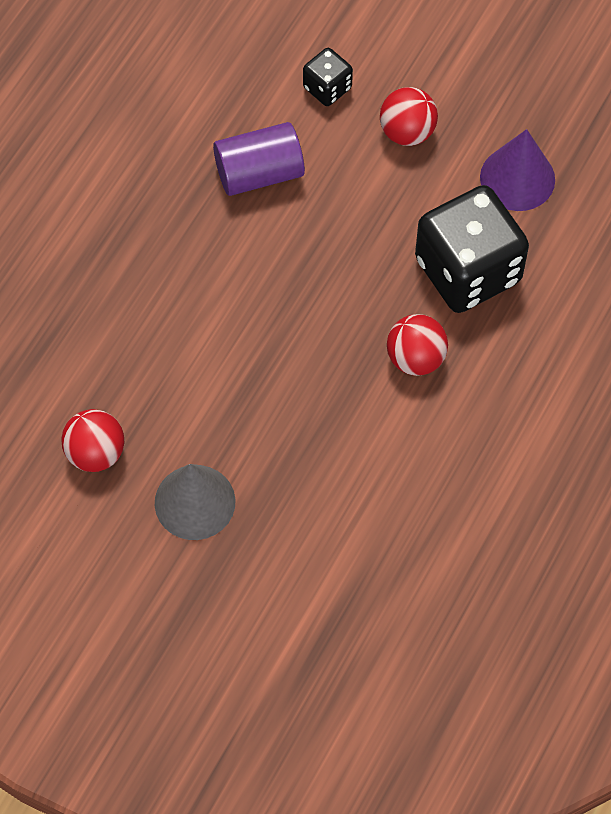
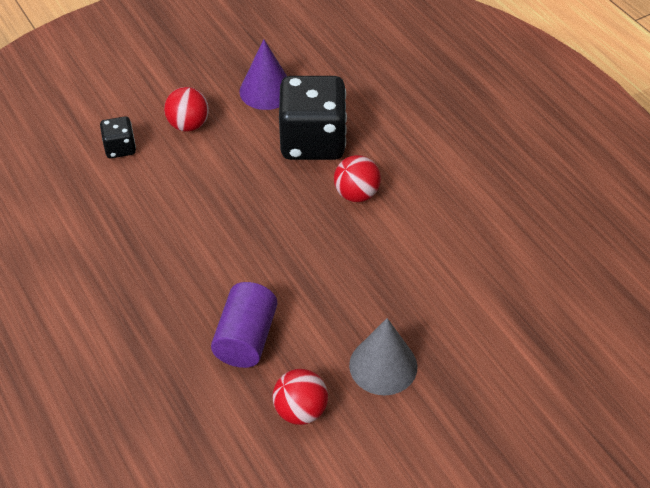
camera: 60 degrees left, 15 degrees down
purple cylinder [213,122,305,196] -> purple cylinder moved to [211,282,277,368]

